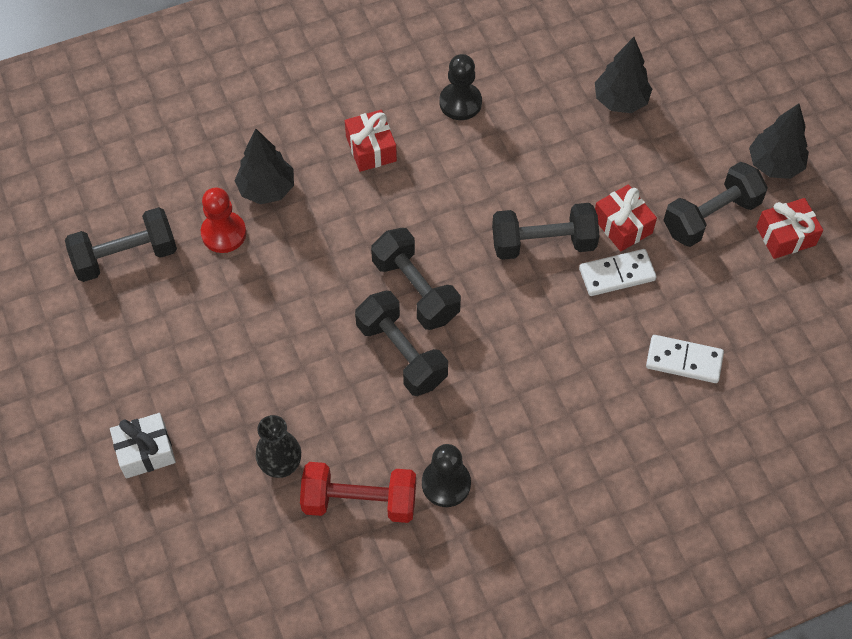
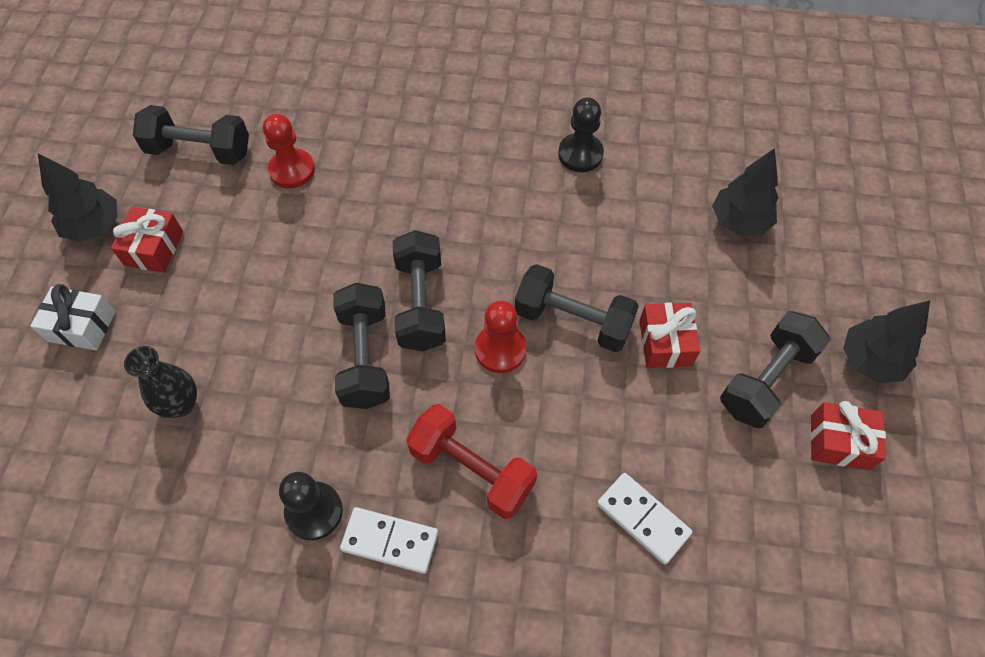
camera: 30 degrees right, 0 degrees up
black tree [235,129,294,204] -> black tree moved to [38,153,117,242]
red dumbbell [300,462,416,523] -> red dumbbell moved to [406,404,537,519]
red gift [345,110,397,172] -> red gift moved to [111,207,183,273]
white domino [579,249,657,296] -> white domino moved to [340,507,438,574]
black dumbbell [663,162,768,247] -> black dumbbell turned 45 degrees counterclockwise [720,311,831,428]
none -> red pawn [475,301,526,373]

